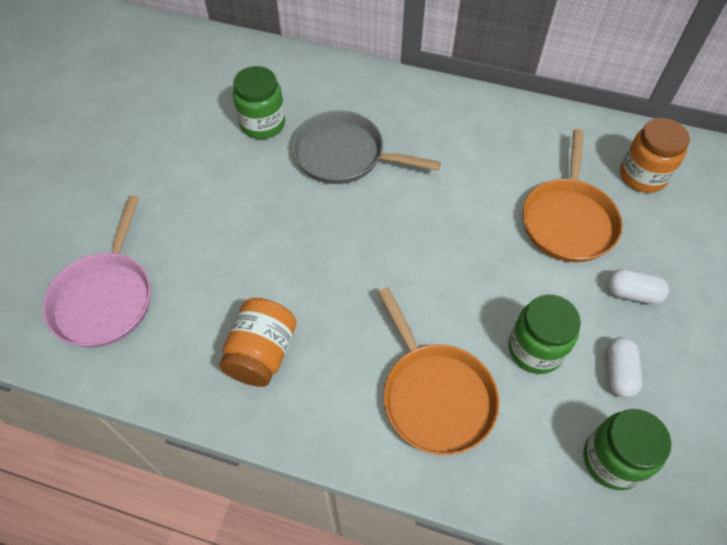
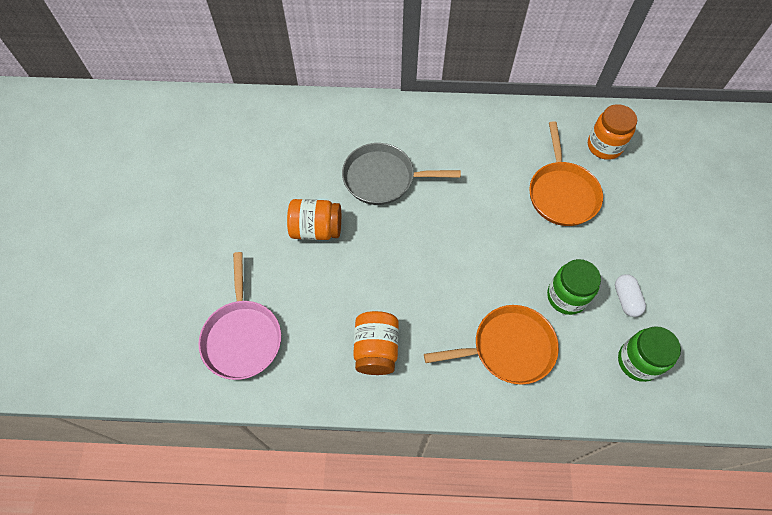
camera: 15 degrees left, 5 degrees up
green jar [233,66,285,139] -> none
orange pan [378,287,499,455] -> orange pan turned 60 degrees counterclockwise [424,305,559,385]
white capsule [607,269,669,304] -> none
none -> orange jar [287,199,341,240]

